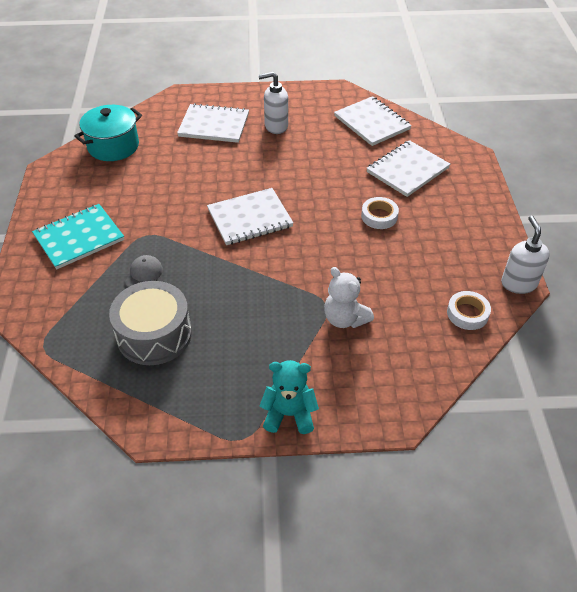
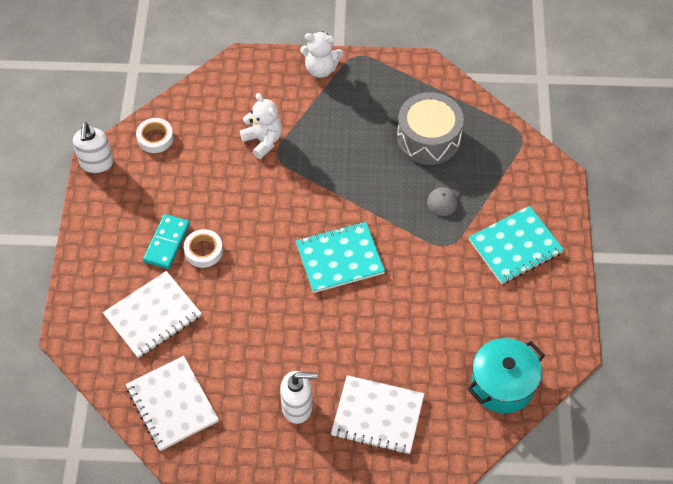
camera: 175 degrees left, 10 degrees up
white notebook [207,188,294,245] -> turquoise notebook [296,222,385,293]
turquoise teddy bear [260,360,319,434] -> white teddy bear [300,31,344,78]
none -> turquoise domino [143,214,190,269]

